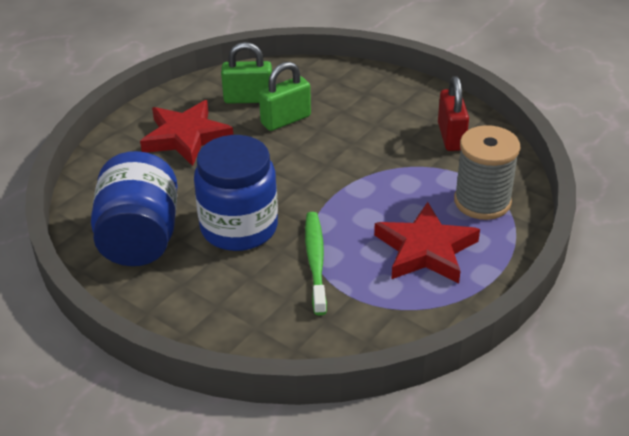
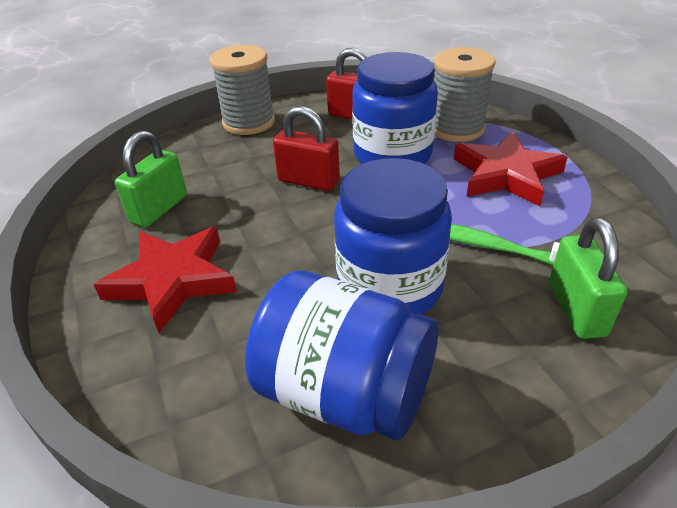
camera: 60 degrees left, 0 degrees up
green padlock [259,62,311,131] -> green padlock moved to [549,218,628,339]
none -> grey spool [210,45,275,135]
none -> red padlock [273,106,340,191]
none -> blue jar [352,52,438,164]

